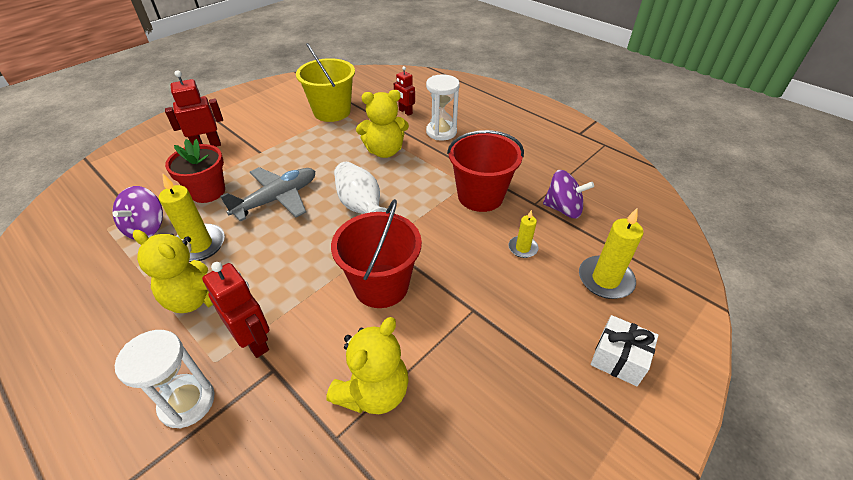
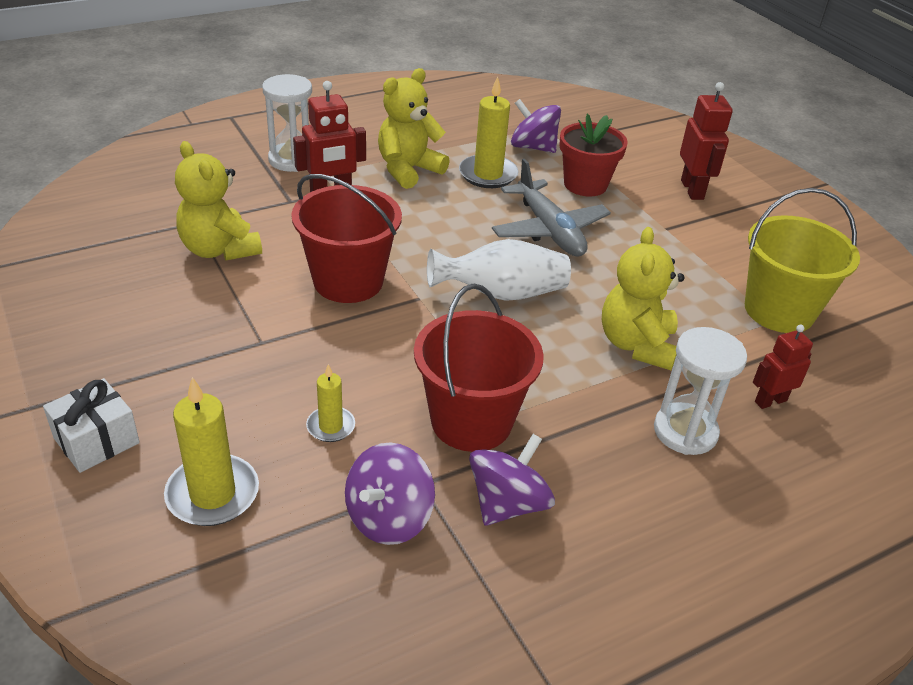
camera: 105 degrees right, 5 degrees down
none -> purple spinning top [469,434,555,525]

